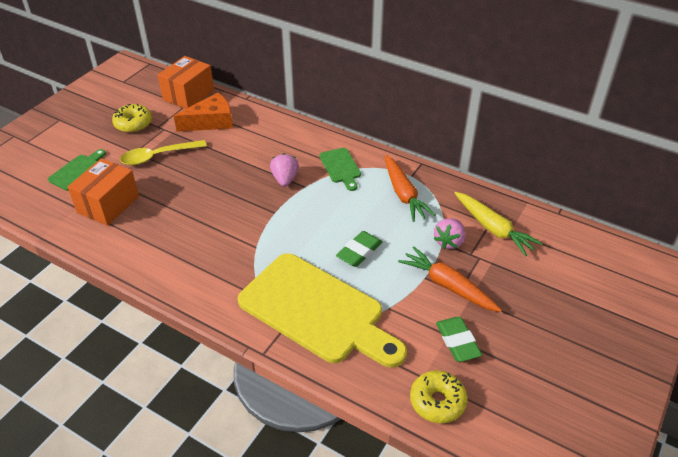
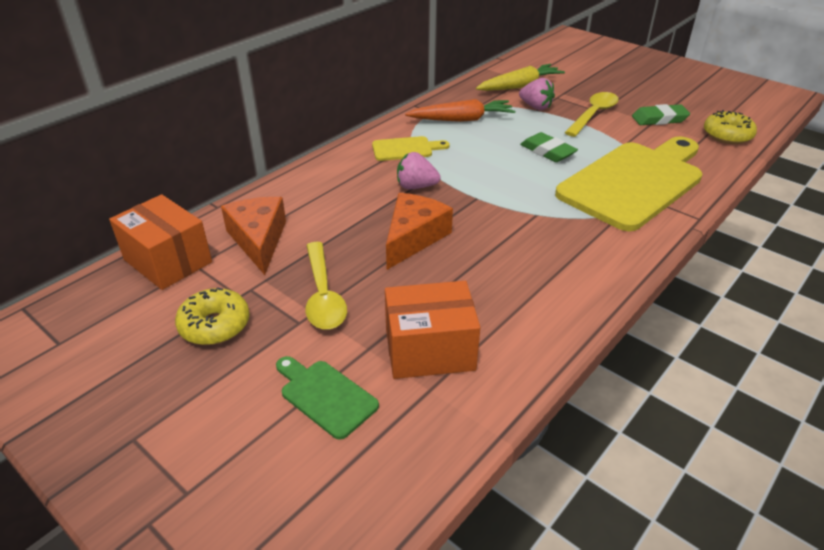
camera: 80 degrees left, 5 degrees down
orange box [68,159,139,226] -> orange box turned 45 degrees counterclockwise [385,281,480,379]
green cutting board [319,148,361,191] -> yellow cutting board [372,136,450,161]
orange carrot [398,246,502,312] -> yellow spoon [564,92,619,137]
none -> orange cheese [386,193,453,270]

